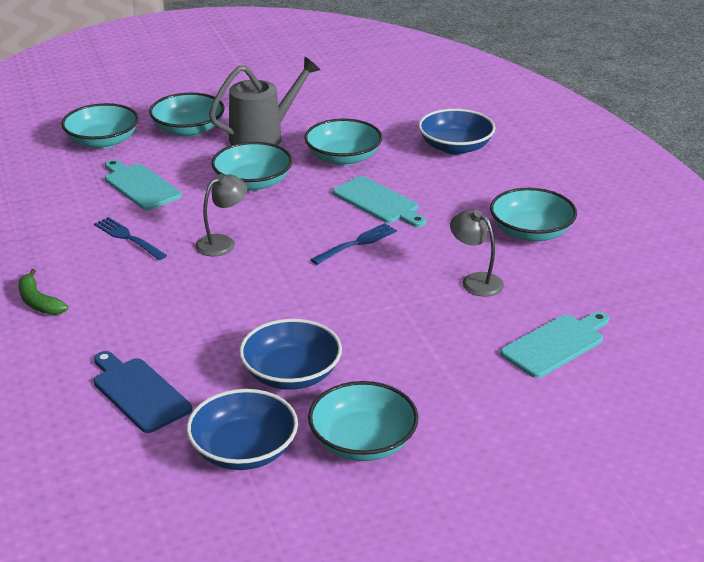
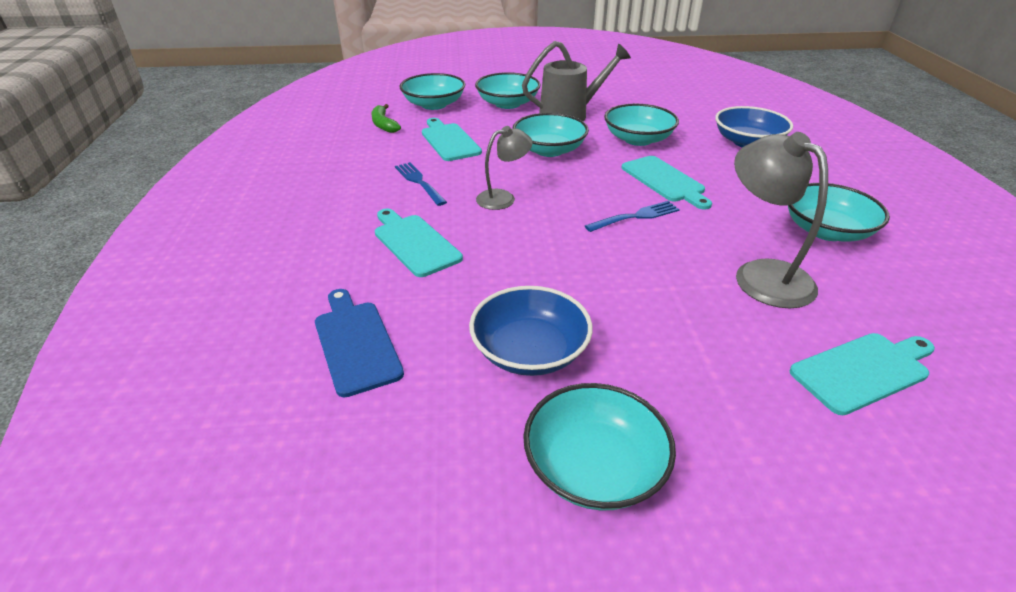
camera: 15 degrees right, 5 degrees up
green banana [18,269,68,315] -> green banana moved to [371,104,401,133]
blue bowl [186,389,298,470] -> none
grey lamp [450,210,504,297] -> grey lamp [734,132,828,308], size x1.64
none -> turquoise cutting board [375,209,463,277]

